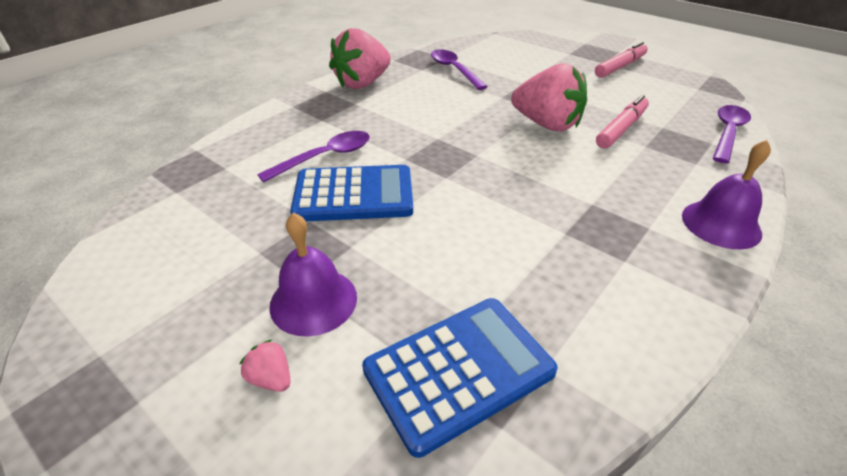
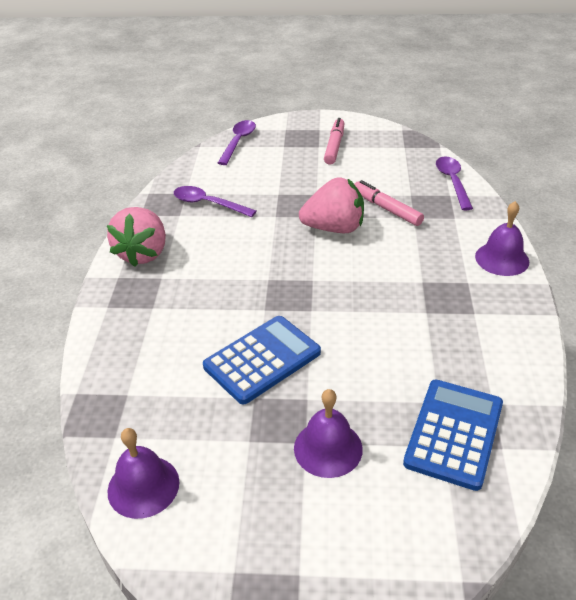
camera: 35 degrees left, 0 degrees up
pink strawberry [240,339,291,392] -> none
purple spoon [257,131,370,182] -> purple spoon moved to [218,120,256,165]
pink marker [596,95,649,149] -> pink marker turned 45 degrees counterclockwise [354,180,424,226]
none -> purple bell [107,428,179,519]

